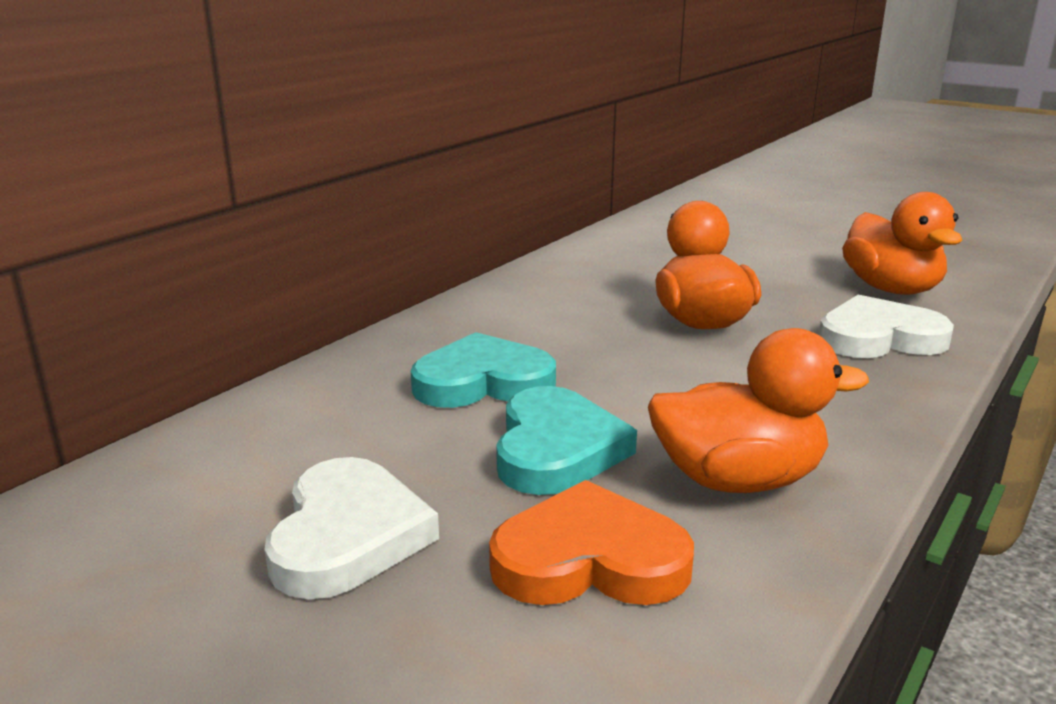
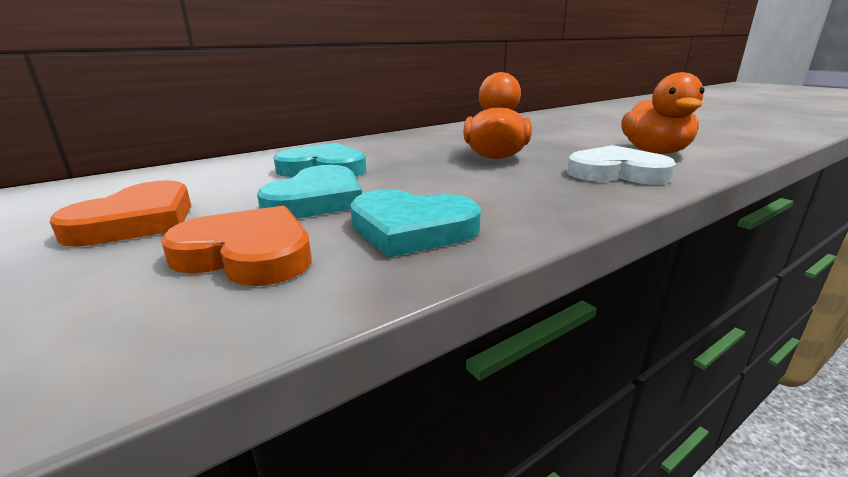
camera: 20 degrees right, 0 degrees up
white heart [264,457,439,599] -> orange heart [50,180,191,247]
orange duck [648,328,869,493] -> turquoise heart [350,189,481,257]

